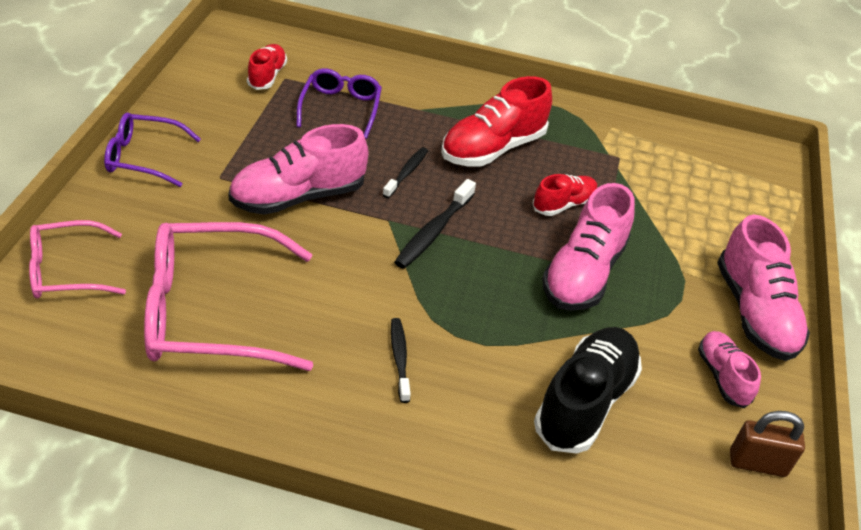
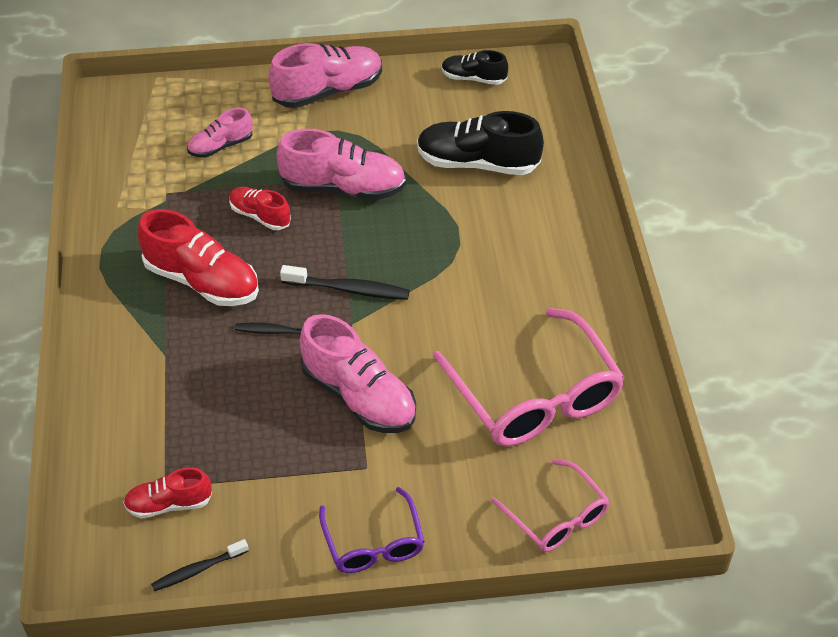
camera: 105 degrees left, 5 degrees up
purple glasses [296,68,382,139] -> none
black toothbrush [391,318,411,403] -> black toothbrush moved to [151,539,249,591]
pink shoe [698,331,761,408] -> pink shoe moved to [187,108,253,157]
brown padlock [730,411,805,477] -> black shoe [442,50,508,85]

